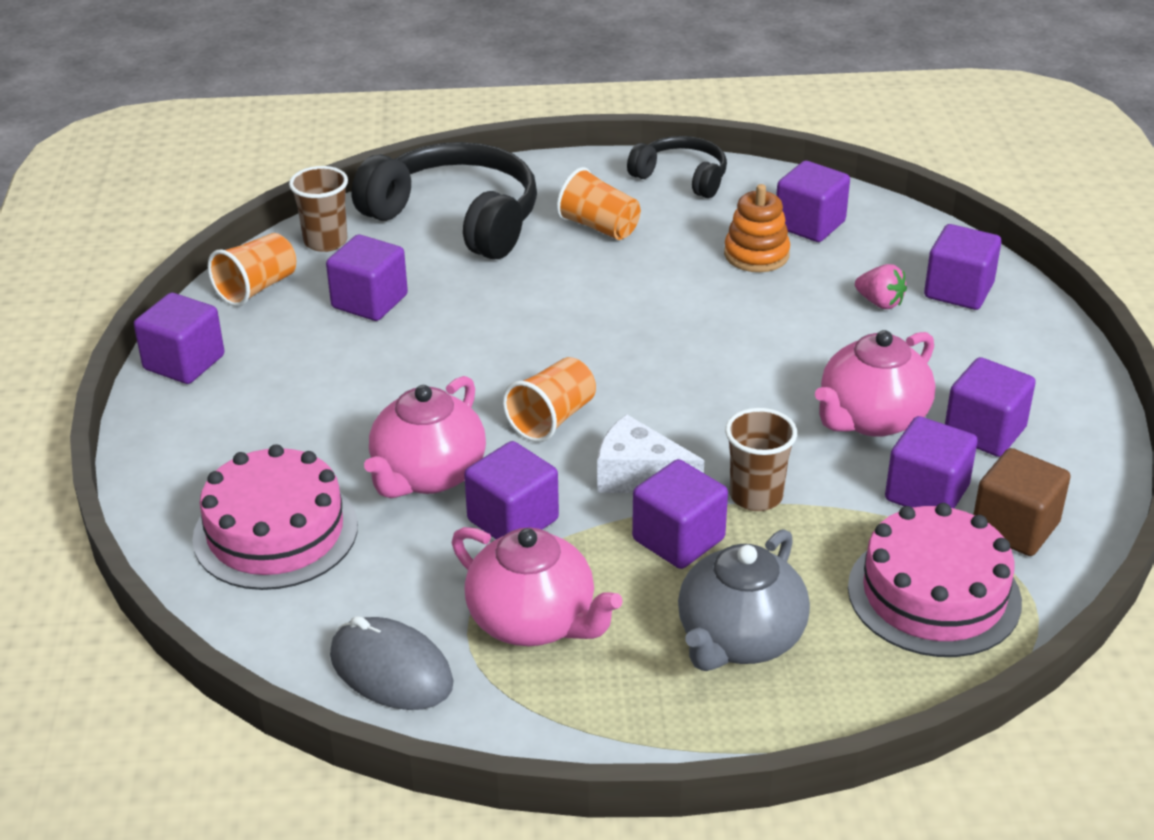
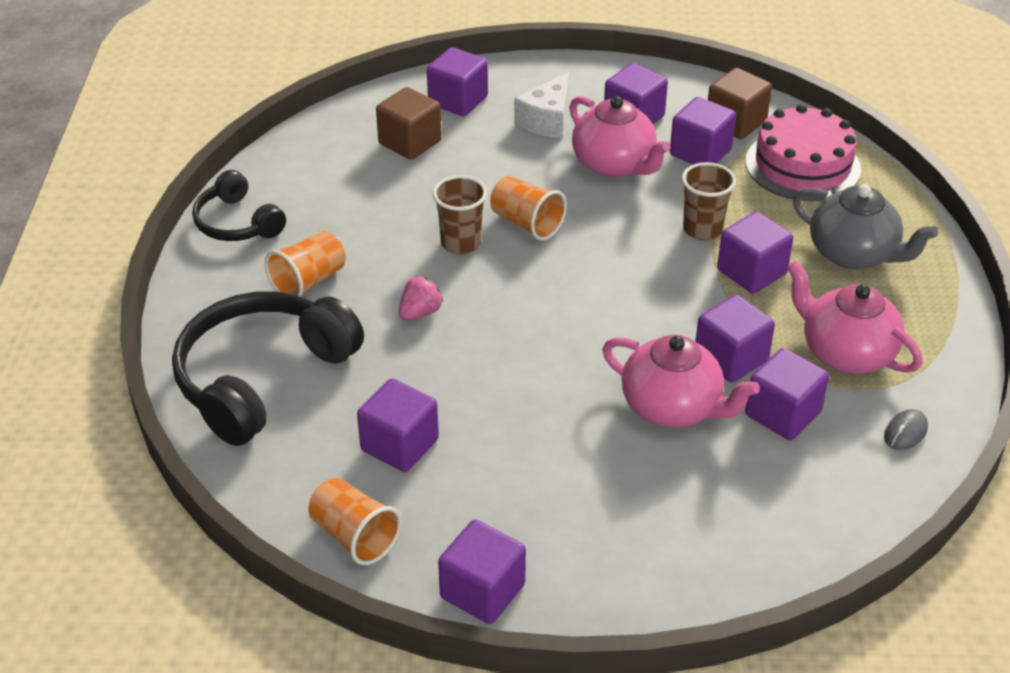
camera: 85 degrees left, 5 degrees up
pink cake [192,444,358,590] -> none
brown cup [289,166,348,252] -> brown cup moved to [433,175,487,254]
grey mouse [330,616,454,710] -> grey mouse [884,409,928,450], size x0.53
pink teapot [452,527,623,646] -> pink teapot turned 90 degrees counterclockwise [787,260,922,374]
orange cup [503,357,596,442] -> orange cup moved to [490,176,567,241]
white cheese [597,414,704,493] -> white cheese moved to [514,72,569,139]
black headphones [627,136,727,198] -> black headphones turned 75 degrees counterclockwise [192,170,286,241]
orange stacking toy [724,184,790,272] -> none
purple cube [776,161,850,242] -> purple cube moved to [745,348,829,440]
pink strawberry [855,264,907,309] -> pink strawberry moved to [399,276,443,320]
none -> brown cube [376,87,442,160]

